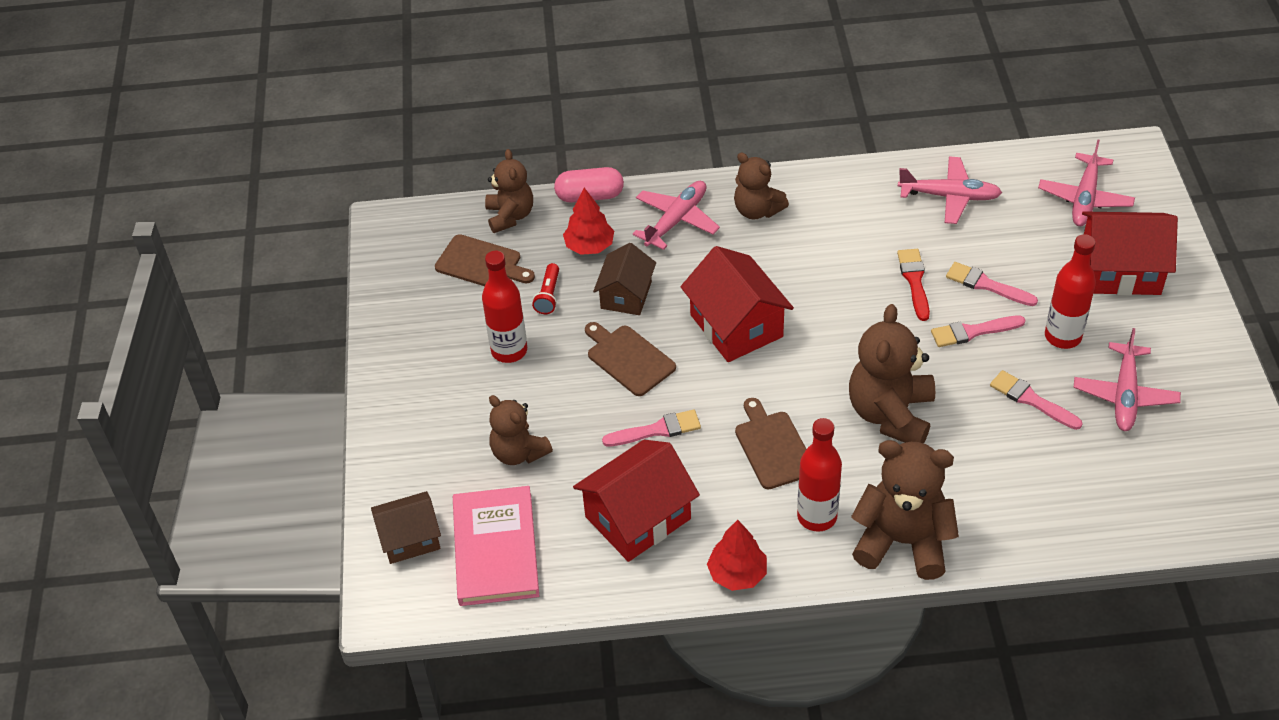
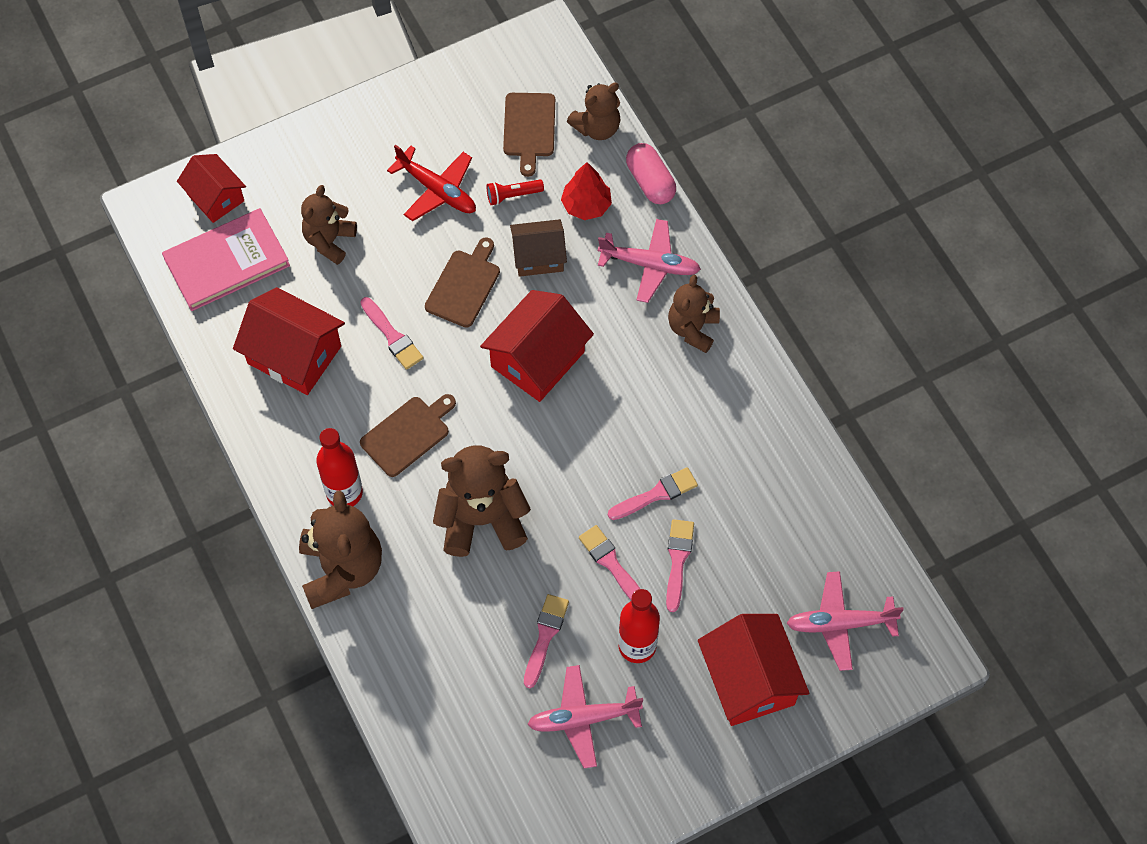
camera: 65 degrees right, 15 degrees up
brown house [371,491,441,564] -> red house [177,154,246,223]
red bottle [482,251,527,363] -> red plane [387,144,476,221]
red tree [707,520,767,591] -> none
red brush [897,249,930,321] -> pink brush [608,467,698,520]
pink plane [898,156,1002,224] -> none

